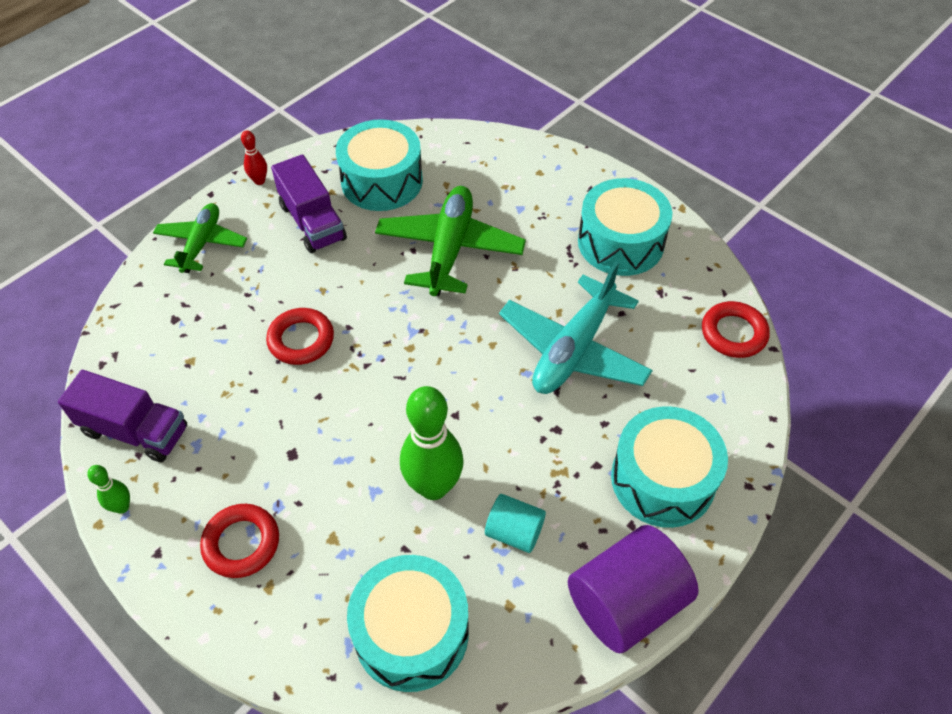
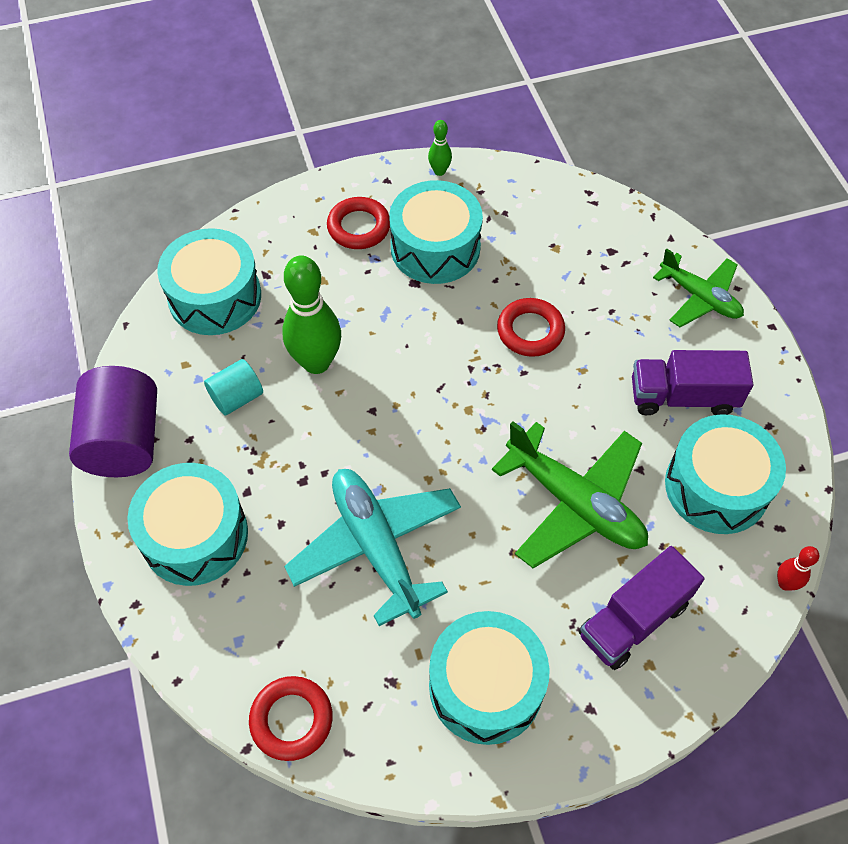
camera: 120 degrees right, 5 degrees up
purple truck [58,370,187,462] -> purple truck moved to [579,546,704,670]
red bowling pin [241,130,267,185] -> red bowling pin moved to [777,546,819,591]
none -> turquoise drum [389,180,483,284]

